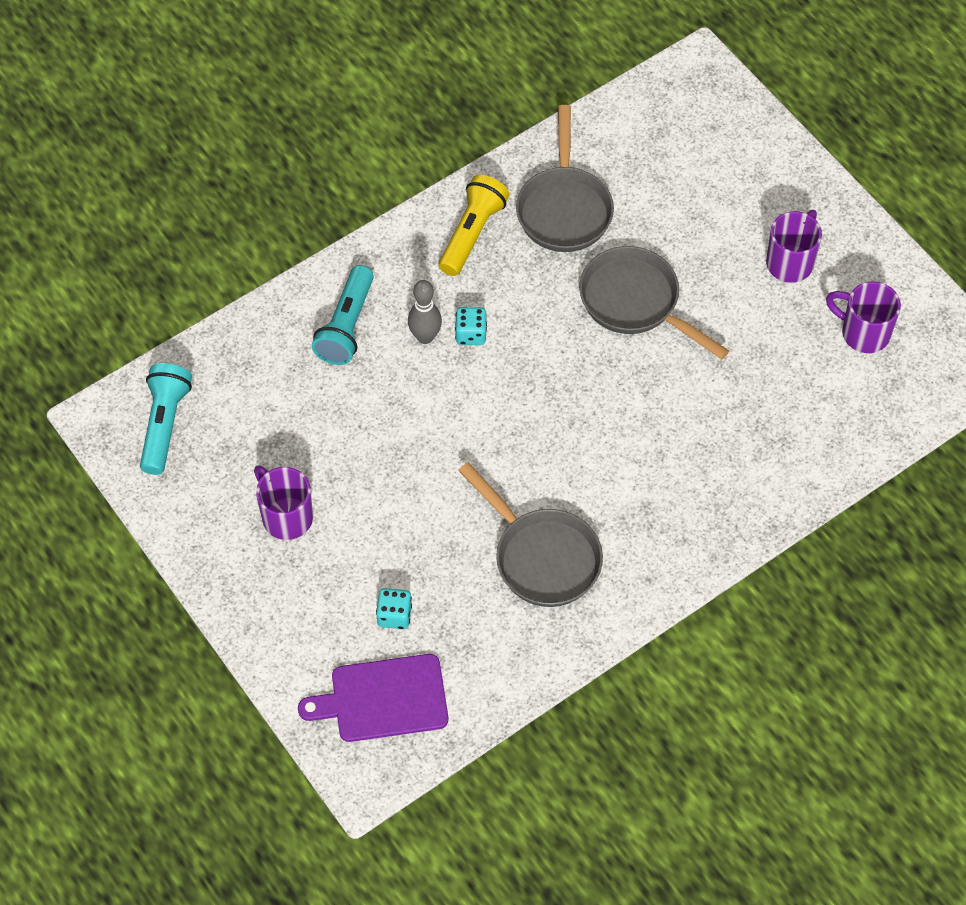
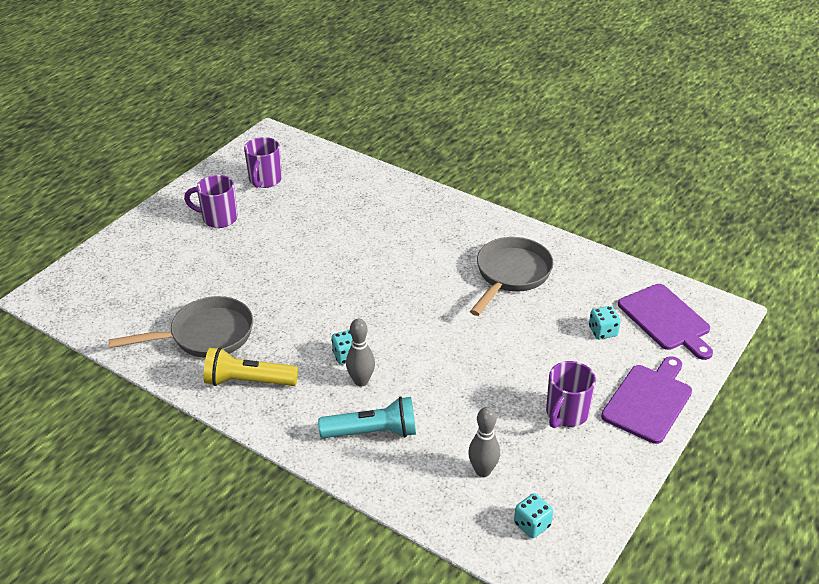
camera: 110 degrees left, 20 degrees down
turquoise flashlight [140,363,192,475] -> turquoise dice [514,493,553,538]
grey pan [579,246,729,359] -> none
none -> grey bowling pin [468,407,500,477]
none -> purple cutting board [601,356,692,444]

